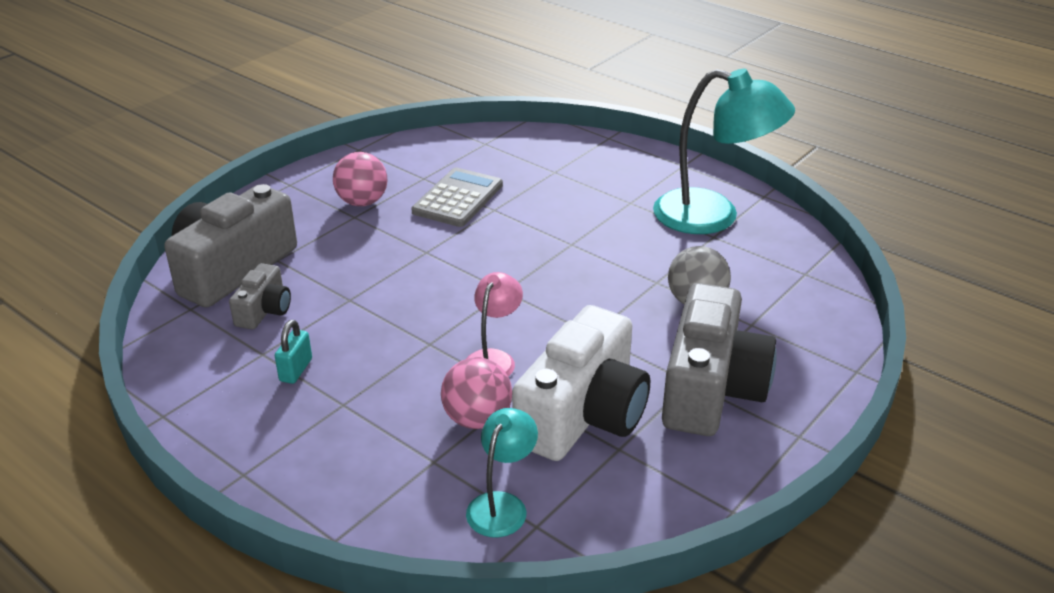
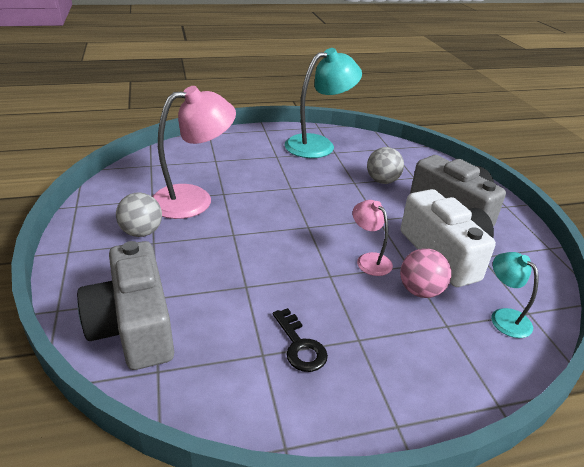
camera: 55 degrees left, 0 degrees up
grey camera [229,263,291,329] -> none
turquoise padlock [275,320,312,384] -> black key [273,308,328,372]
pink ball [333,152,387,206] -> grey ball [116,193,162,237]
grey calculator [411,168,503,227] -> pink lamp [152,86,236,219]

